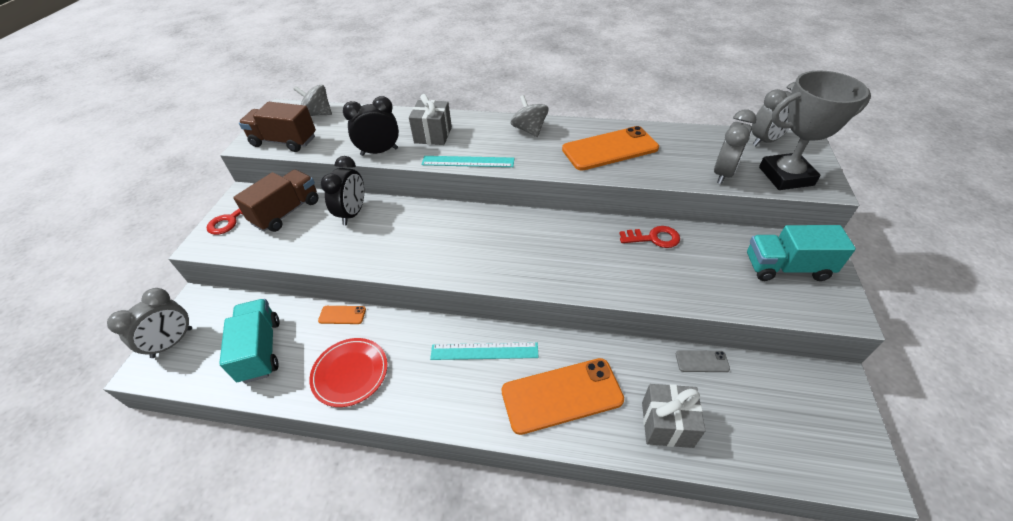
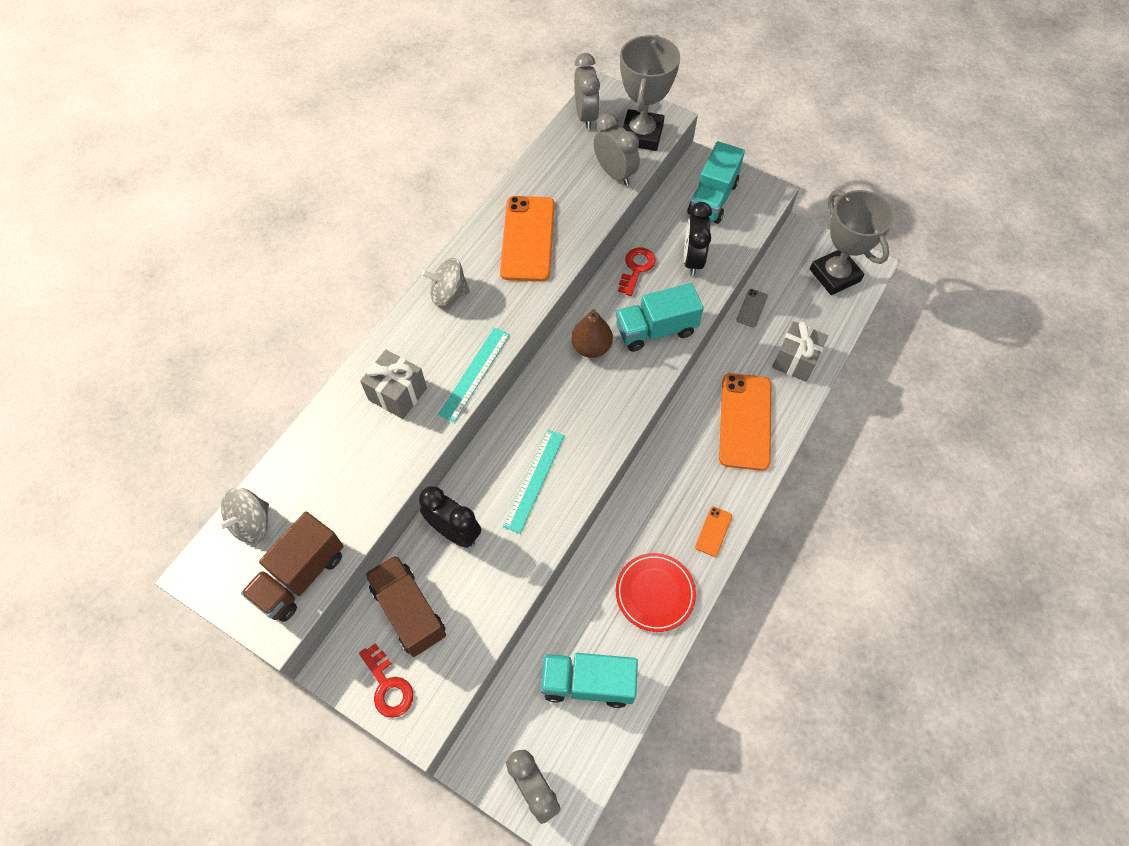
camera: 70 degrees left, 15 degrees up
orange phone [318,306,366,324] -> orange phone moved to [695,506,732,557]
black clock [343,96,399,156] -> black clock moved to [684,202,712,276]
turquoise ruler [430,342,538,360] -> turquoise ruler moved to [503,430,564,534]
none -> brown pear [571,309,613,358]
none -> turquoise truck [616,283,704,352]
none -> grey trophy [810,190,894,295]

